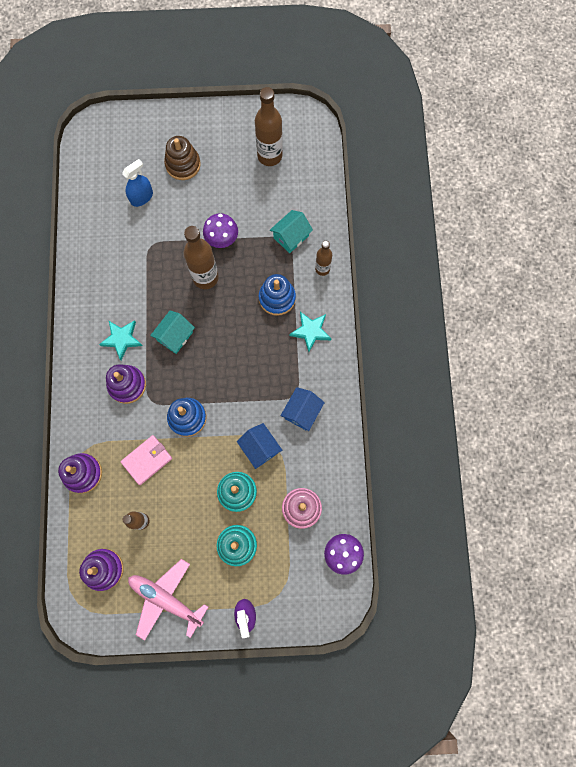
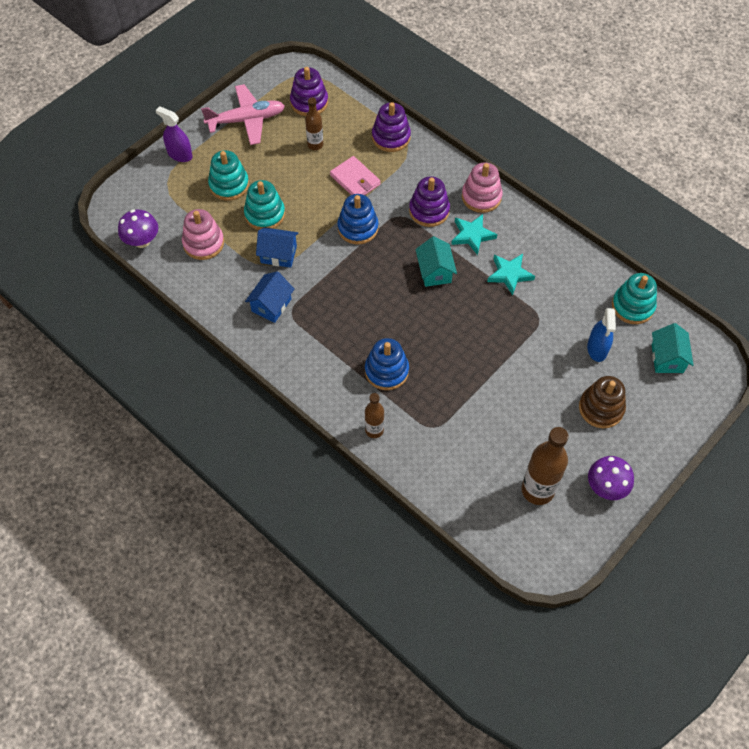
camera: 135 degrees right, 15 degrees down
pink wallet [121,435,172,485] -> pink wallet turned 45 degrees counterclockwise [330,156,381,195]
brown bottle [184,226,219,289] -> none
purple mushroom [203,213,238,248] -> purple mushroom moved to [588,456,634,500]
turquoise house [270,210,313,253] -> turquoise house moved to [652,323,694,373]
blue house [280,387,325,431] -> blue house turned 45 degrees clockwise [245,271,295,323]
turquoise star [289,312,332,352] -> turquoise star moved to [487,254,535,295]
none -> pink stacking toy [462,162,503,213]
none -> turquoise stacking toy [612,273,657,324]

